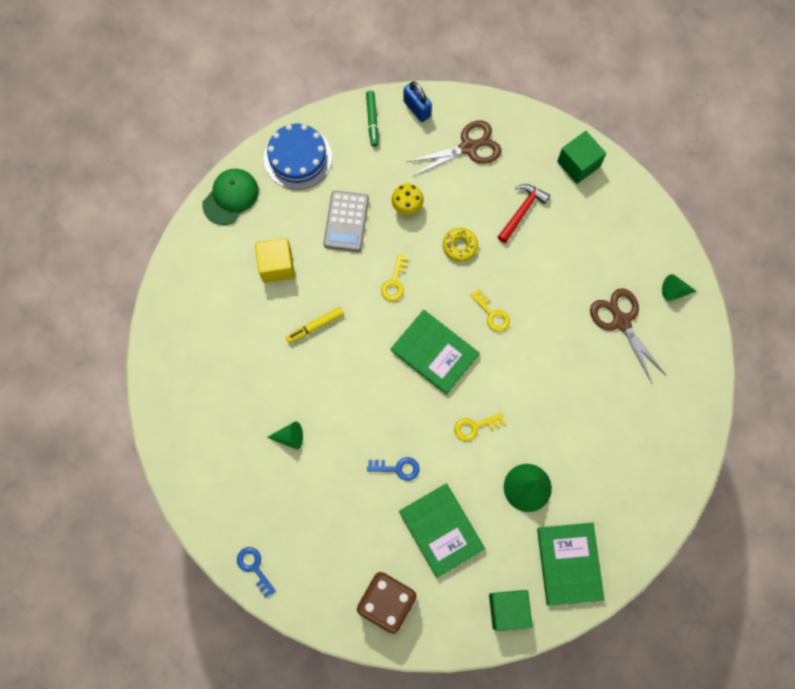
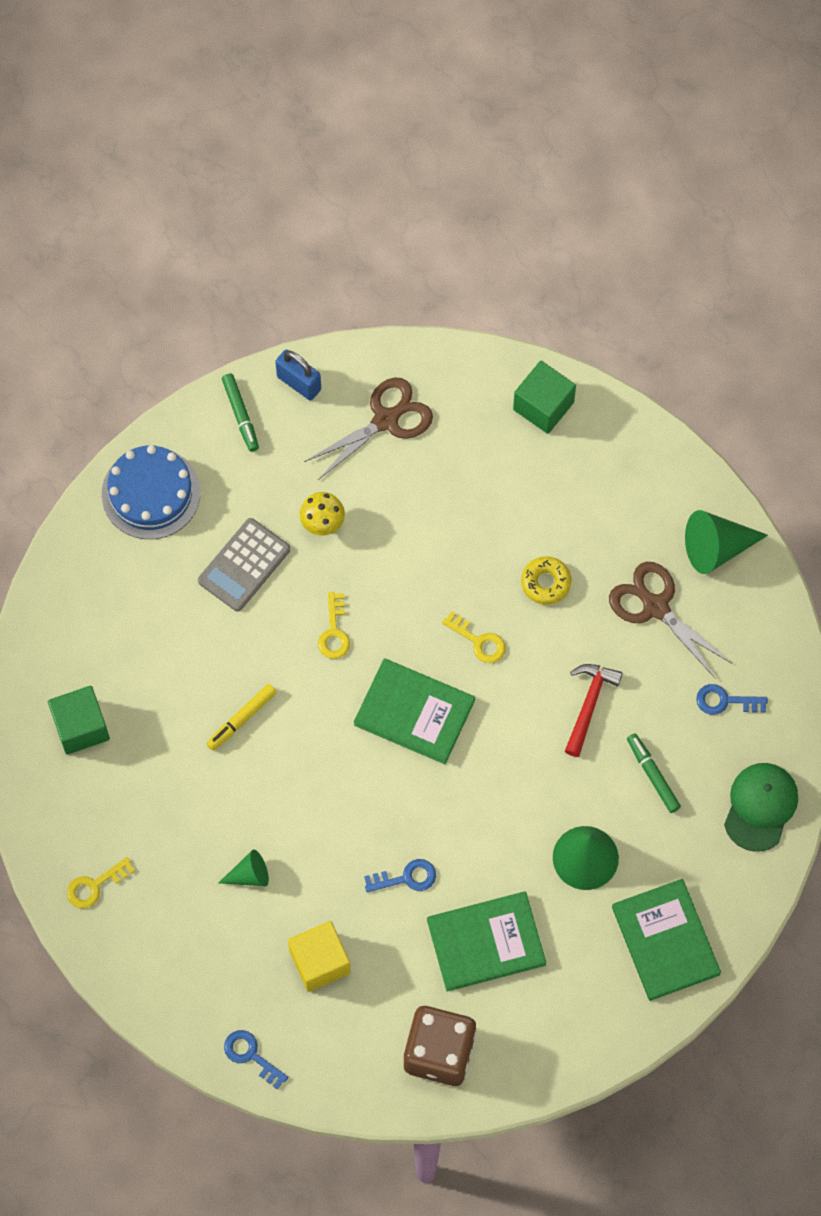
camera: 15 degrees left, 5 degrees down
green cap [202,169,258,225] -> green cap moved to [724,763,798,852]
yellow cube [255,238,295,283] -> yellow cube moved to [288,921,351,992]
grey calculator [324,191,369,252] -> grey calculator turned 45 degrees clockwise [198,518,290,611]
green book [399,483,485,578] -> green book turned 60 degrees counterclockwise [427,892,546,992]
yellow donut [443,228,478,262] -> yellow donut moved to [521,556,572,605]
yellow key [454,413,505,441] -> yellow key moved to [67,857,135,909]
green cube [489,590,532,631] -> green cube moved to [48,686,110,755]
red hammer [498,184,550,243] -> red hammer moved to [565,664,623,757]
green cone [662,274,697,301] -> green cone [685,510,768,574], size x1.72
none -> green marker [627,733,681,813]
none -> blue key [696,684,768,715]

